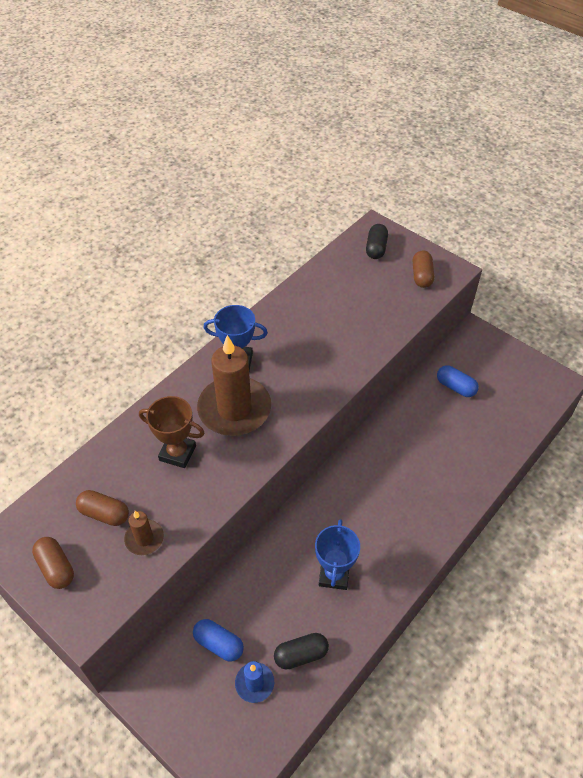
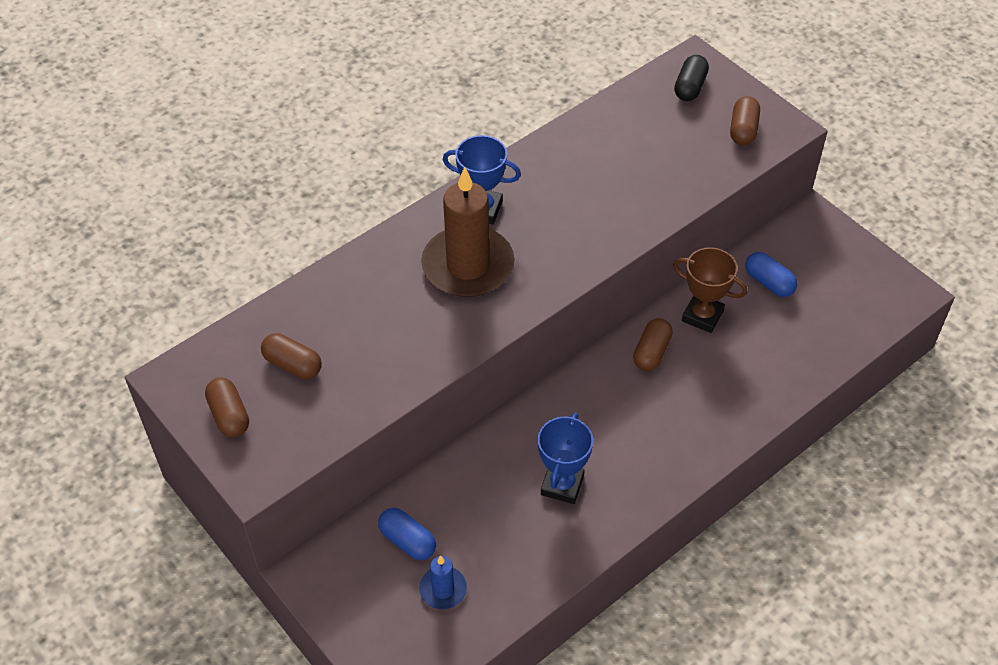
camera: 10 degrees right, 0 degrees up
brown candle [124,511,164,555] -> none
brown trophy [139,396,204,468] -> brown trophy moved to [673,247,747,333]
black capsule [274,633,329,670] -> none
none -> brown capsule [633,318,673,371]

